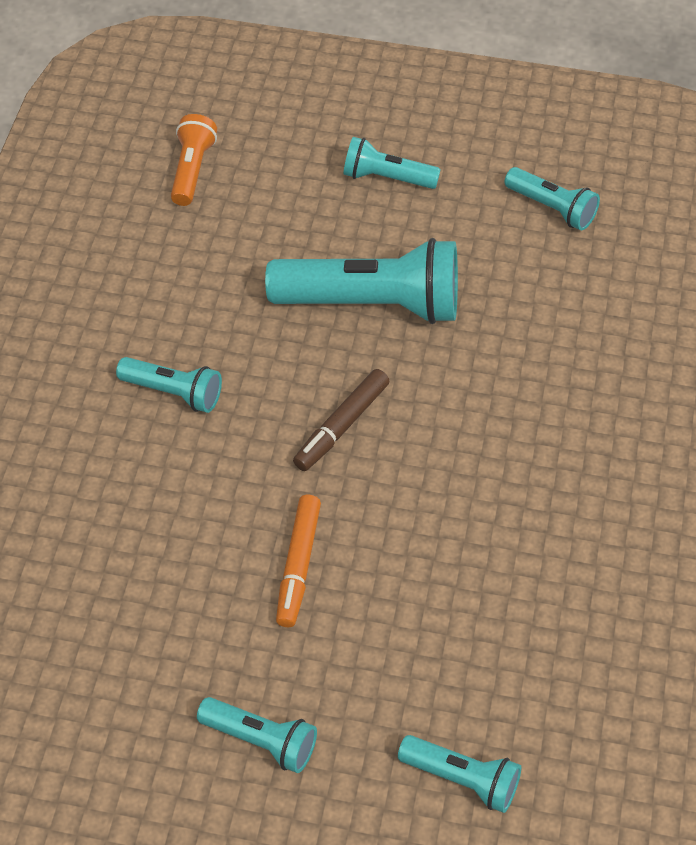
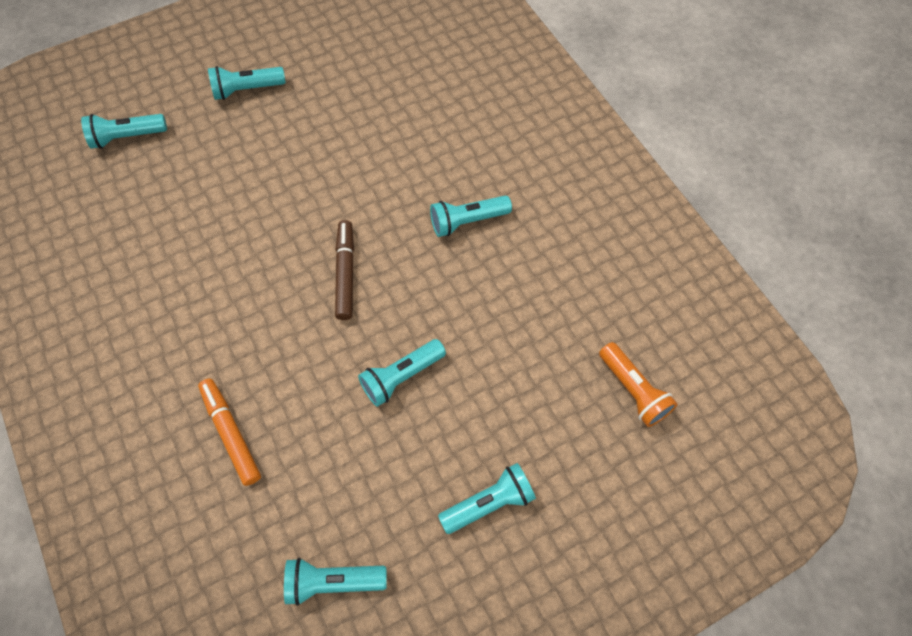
camera: 140 degrees right, 10 degrees up
turquoise flashlight [265,238,458,324] -> turquoise flashlight [358,339,446,407], size x0.53
orange marker [276,495,321,627] -> orange marker moved to [198,379,261,486]

